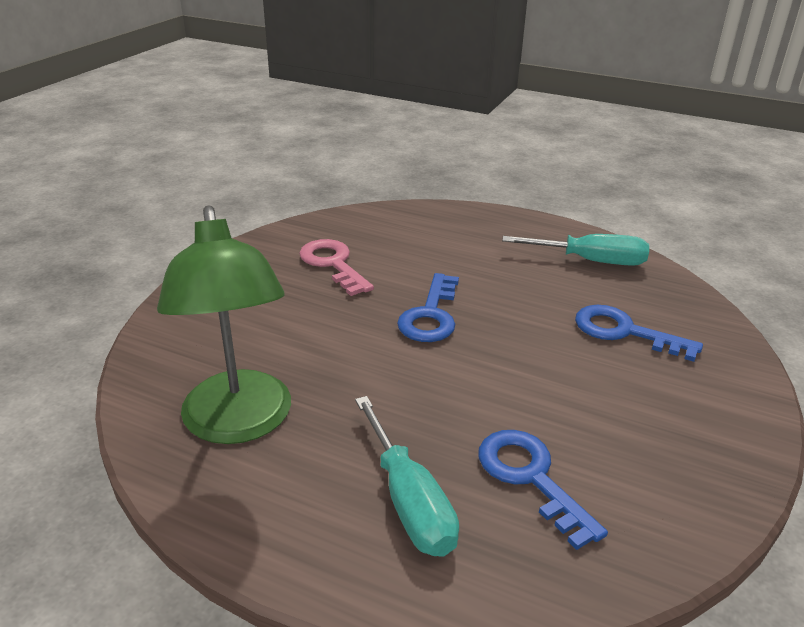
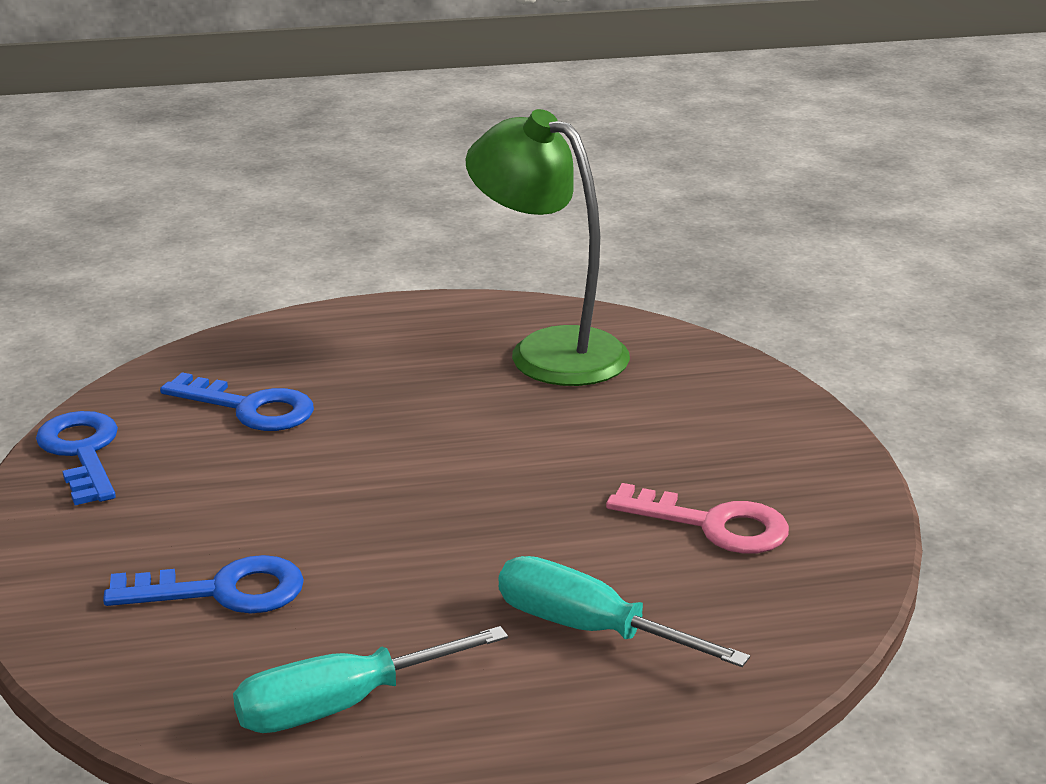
camera: 145 degrees right, 5 degrees down
turquoise screwdriver [355,396,459,557] -> turquoise screwdriver moved to [498,556,750,667]
blue key [397,273,459,342] -> blue key moved to [36,411,118,505]

